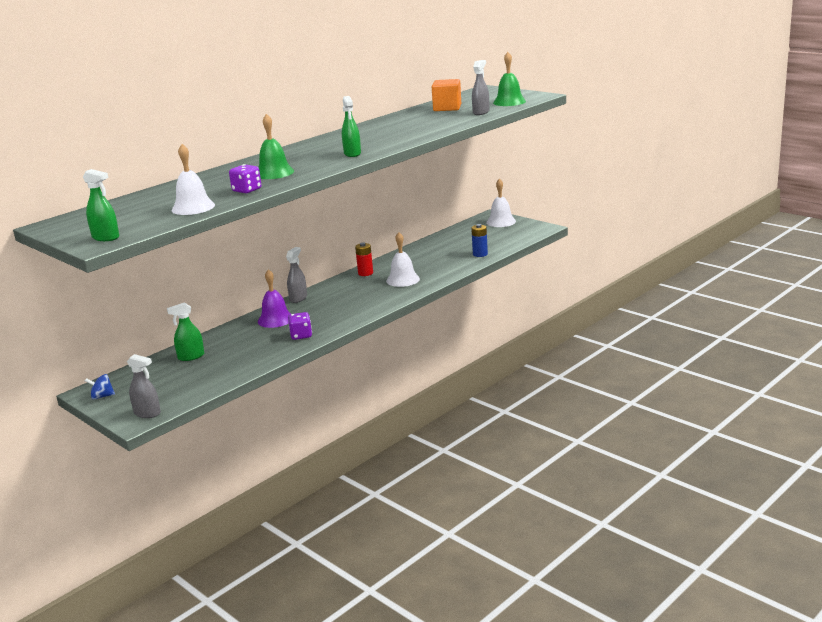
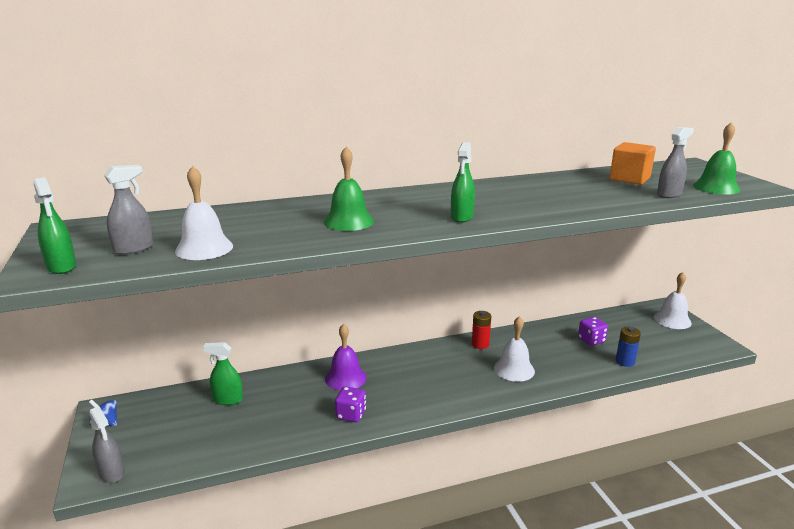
camera: 25 degrees right, 0 degrees up
purple dice [229,164,261,193] -> purple dice moved to [578,317,608,346]
grey spray bottle [286,247,307,303] -> grey spray bottle moved to [104,165,153,255]

